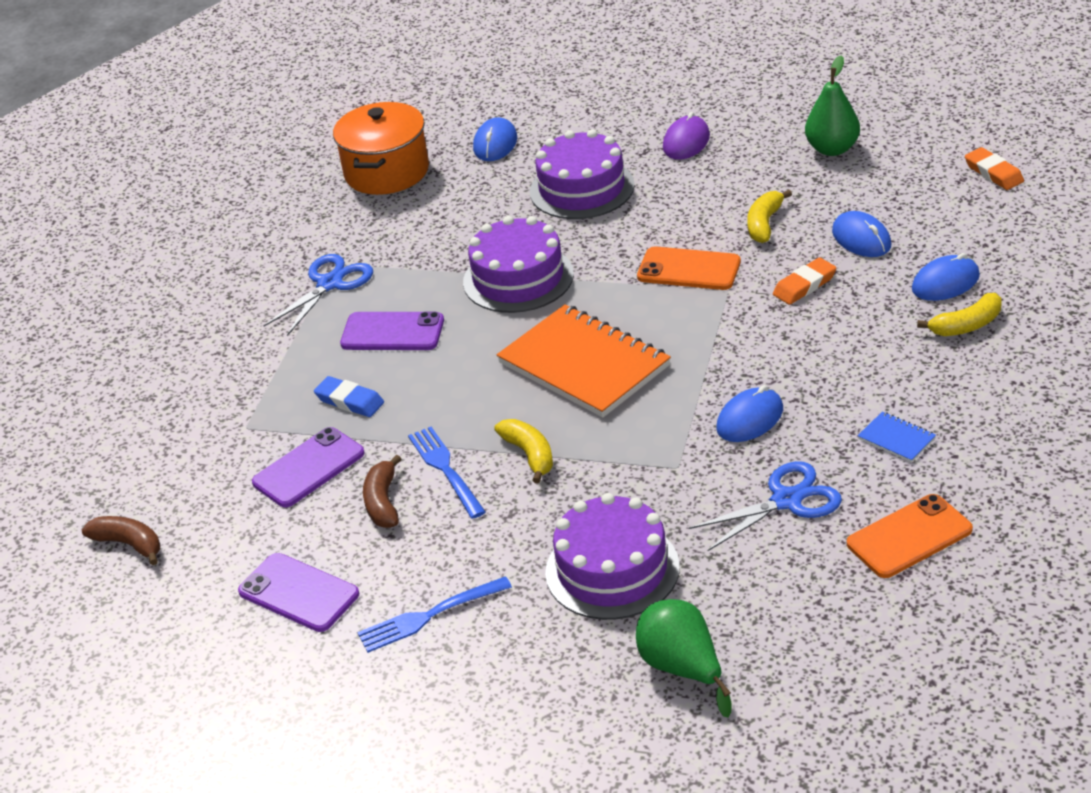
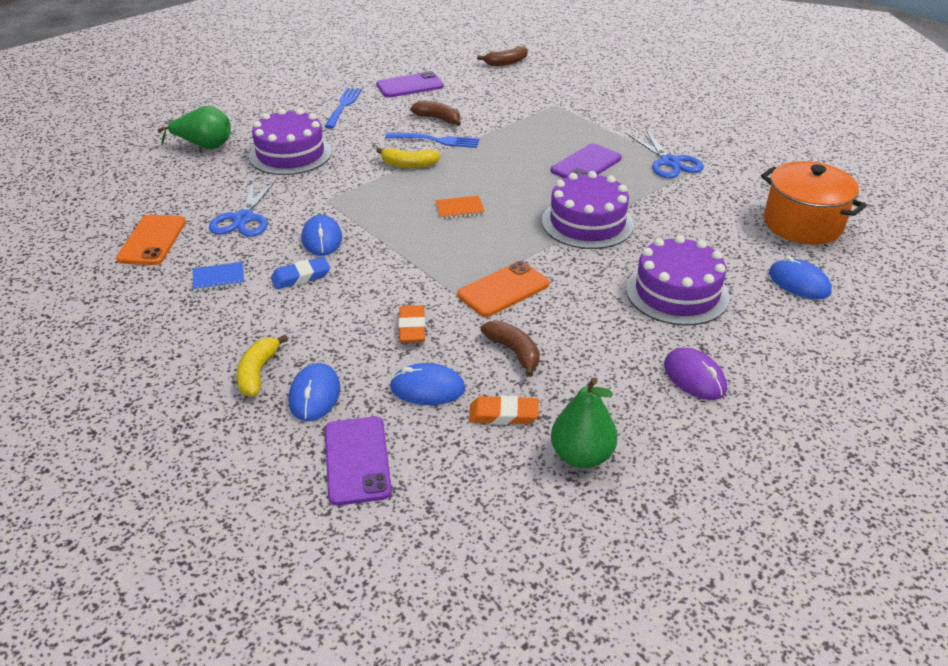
camera: 120 degrees right, 0 degrees up
purple phone [252,427,365,507] -> purple phone moved to [325,417,392,506]
blue eraser [314,376,384,417] -> blue eraser moved to [271,257,330,289]
orange notebook [497,304,671,418] -> orange notebook [435,196,485,219], size x0.41
yellow banana [747,190,792,243] -> brown banana [481,321,540,377]
orange eraser [965,147,1024,190] -> orange eraser moved to [469,395,539,425]

